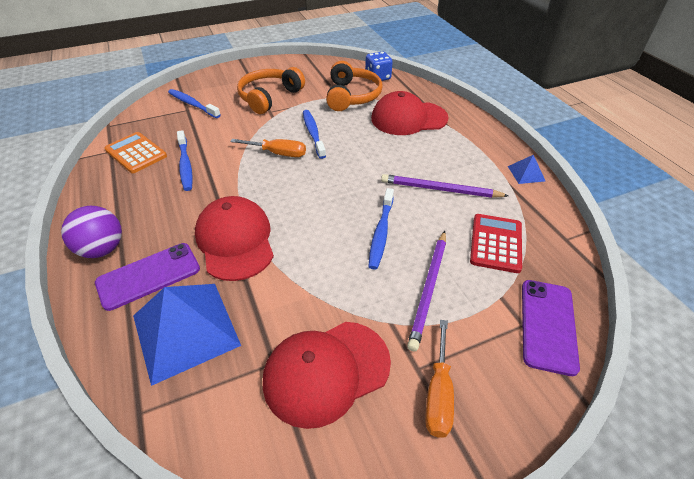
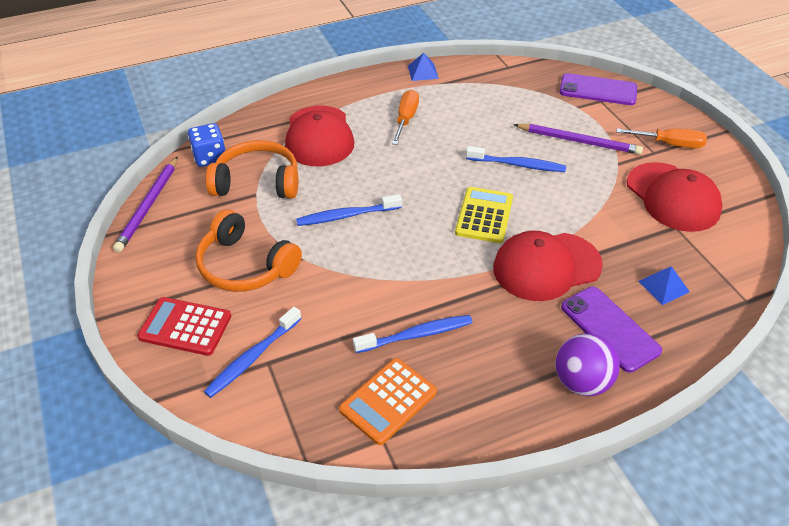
camera: 90 degrees left, 0 degrees up
blue pyramid [133,284,241,386] -> blue pyramid [638,266,690,305], size x0.45
orange screwdriver [230,139,306,157] -> orange screwdriver moved to [392,90,419,145]
purple pencil [381,174,509,198] -> purple pencil moved to [113,156,178,252]
red calculator [470,214,522,273] -> red calculator moved to [137,297,231,356]
none -> yellow calculator [455,187,513,243]

